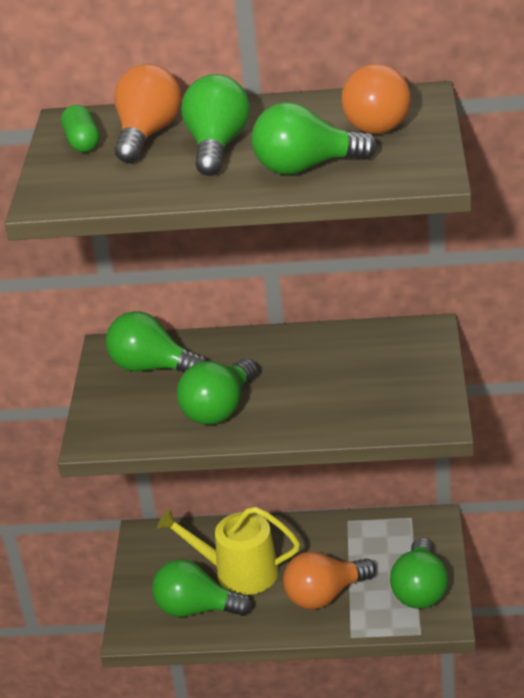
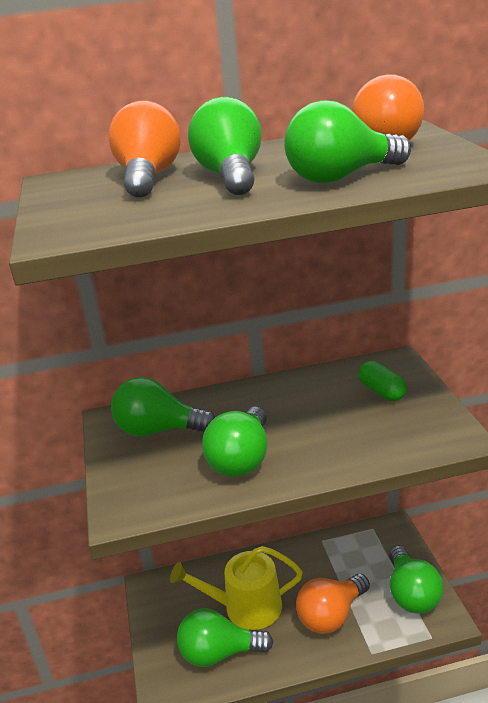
camera: 15 degrees left, 5 degrees down
green capsule [61,105,99,152] -> green capsule moved to [358,361,407,401]

